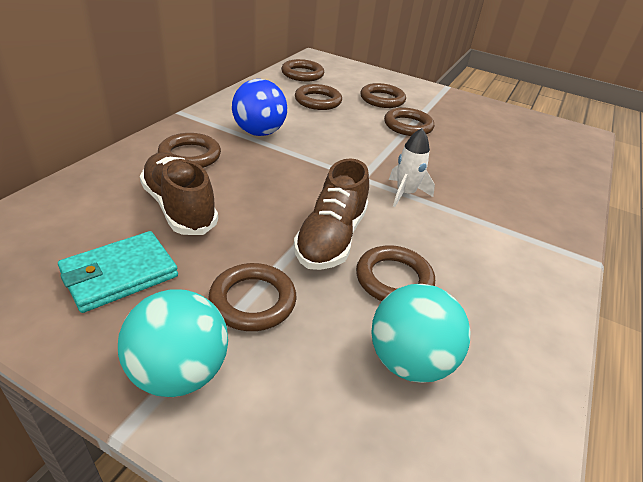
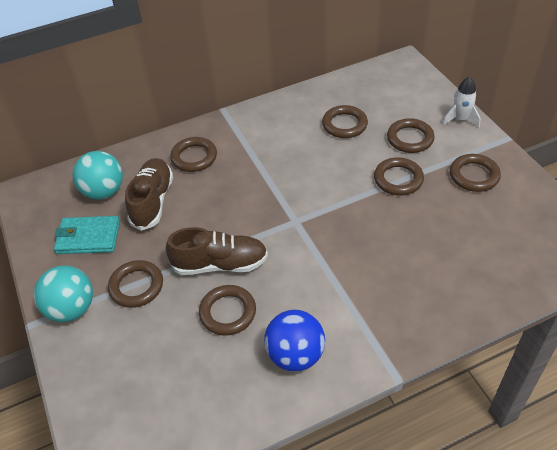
camera: 45 degrees right, 10 degrees up
blue ball [232,79,287,136] -> blue ball moved to [264,310,325,372]
brown ring [281,59,324,81] -> brown ring moved to [450,154,501,192]
brown shoe [294,158,369,270] -> brown shoe turned 150 degrees counterclockwise [166,227,268,275]
turquoise ball [371,284,470,383] -> turquoise ball moved to [73,151,123,200]
white rocket [389,128,435,207] -> white rocket moved to [443,77,480,127]

